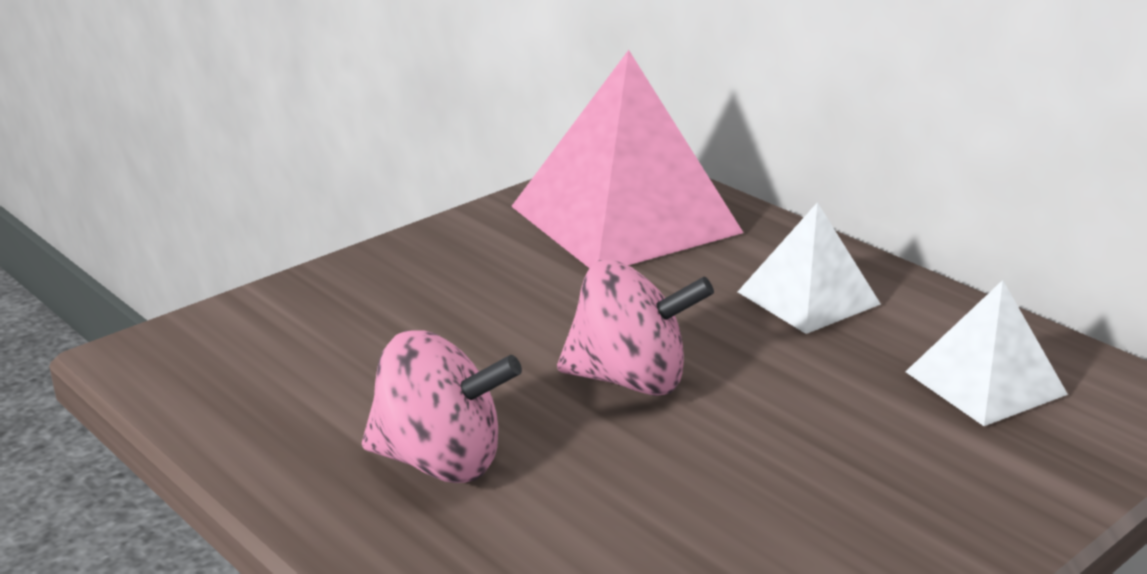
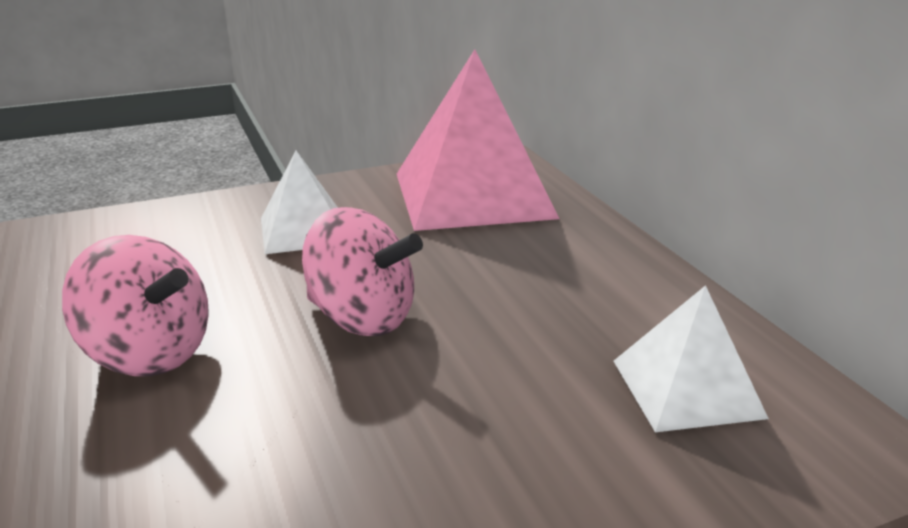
camera: 20 degrees right, 0 degrees up
white pyramid [738,202,881,334] -> white pyramid moved to [261,150,338,254]

